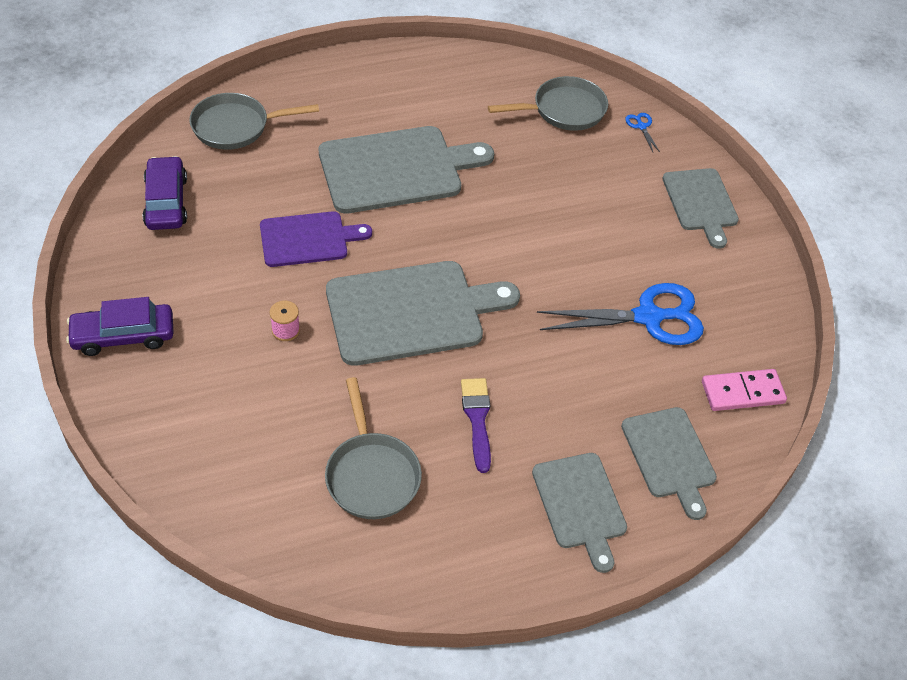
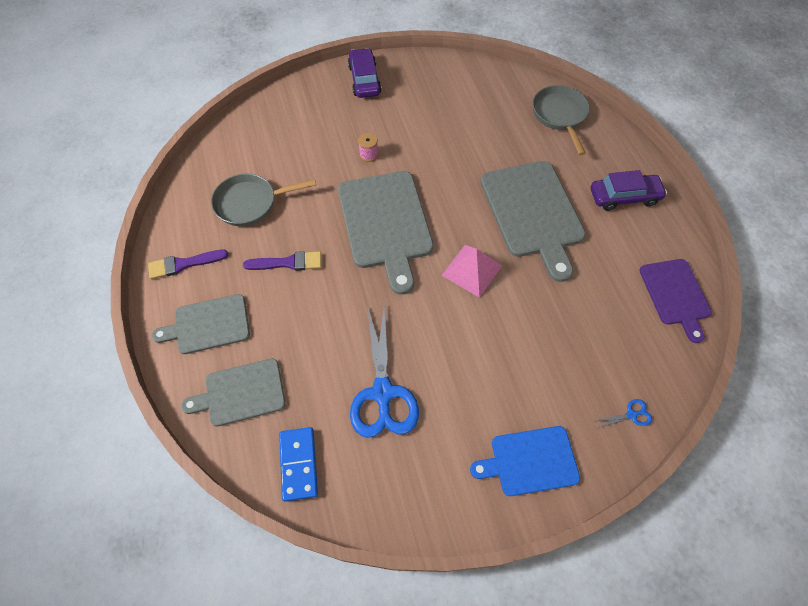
camera: 95 degrees right, 10 degrees up
purple car [142,156,187,230] -> purple car moved to [591,170,667,211]
purple cutting board [260,211,372,267] -> purple cutting board moved to [639,259,712,343]
grey pan [488,76,608,131] -> none
grey cutting board [662,168,739,249] -> blue cutting board [470,426,580,496]
pink domino [702,369,787,411] -> blue domino [279,427,318,502]
none -> purple brush [148,249,229,279]
none -> pink pyramid [442,245,502,298]

